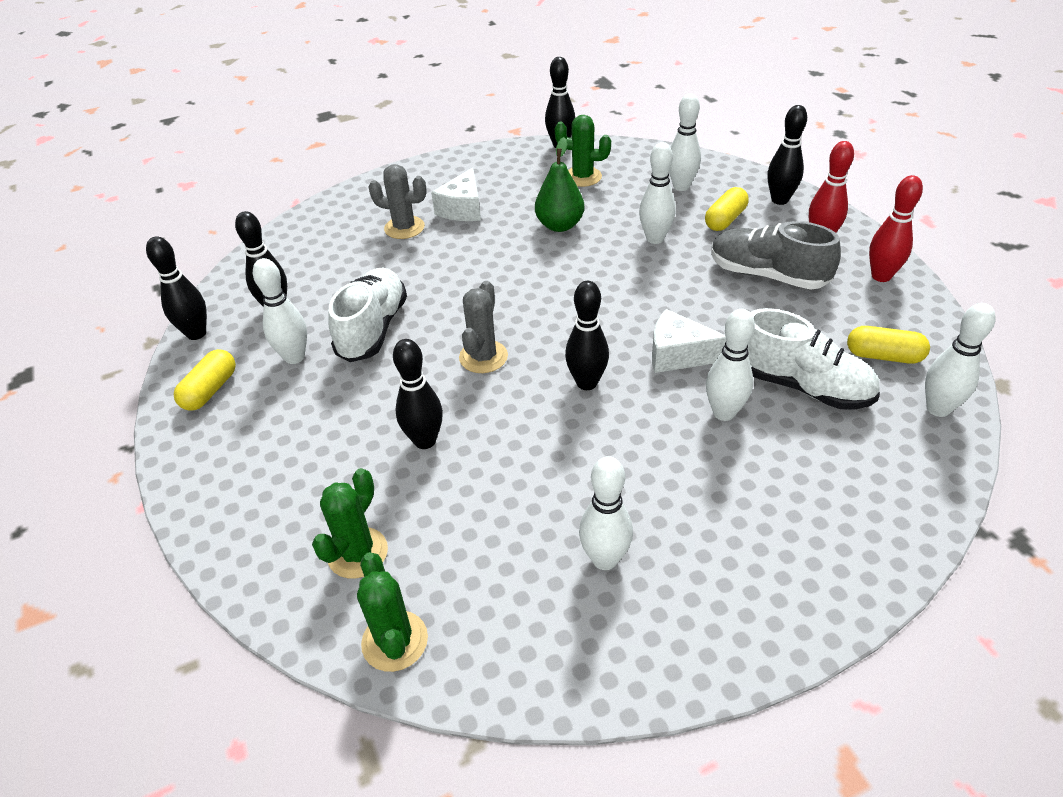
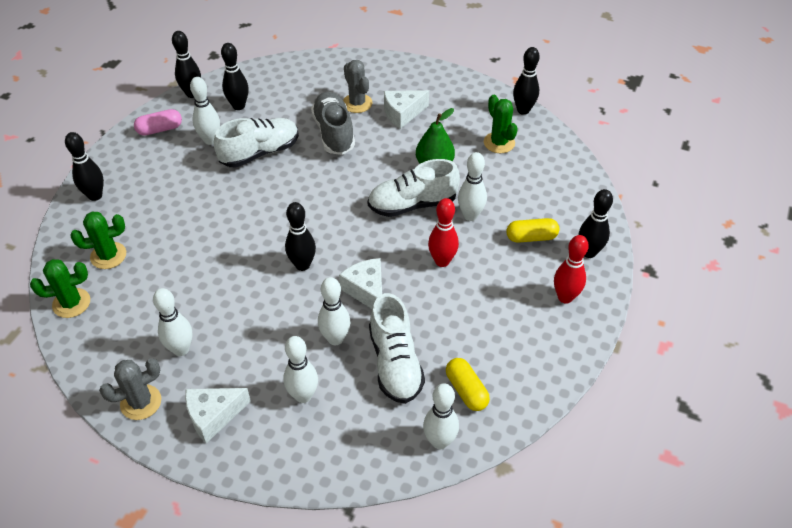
camera: 45 degrees right, 5 degrees up
yellow capsule [174,349,236,411] -> pink capsule [134,109,182,136]
green cactus [357,552,428,672] -> green cactus turned 45 degrees clockwise [30,259,90,318]
black bowling pin [393,339,443,449] -> black bowling pin moved to [65,132,104,201]
grey cactus [459,281,508,373] -> grey cactus moved to [99,358,161,420]
white bowling pin [669,93,701,191] -> white bowling pin moved to [283,336,318,403]
grey shoe [711,221,841,290] -> grey shoe moved to [311,92,355,155]
red bowling pin [869,175,923,282] -> red bowling pin moved to [428,198,459,267]
none -> white cheese [185,388,251,443]
none -> white shoe [368,159,460,217]

